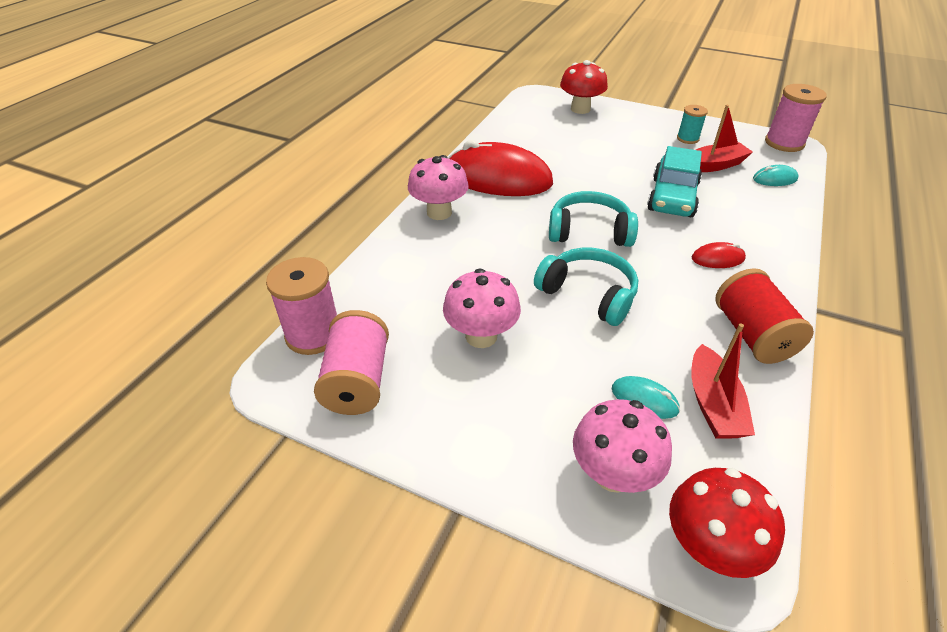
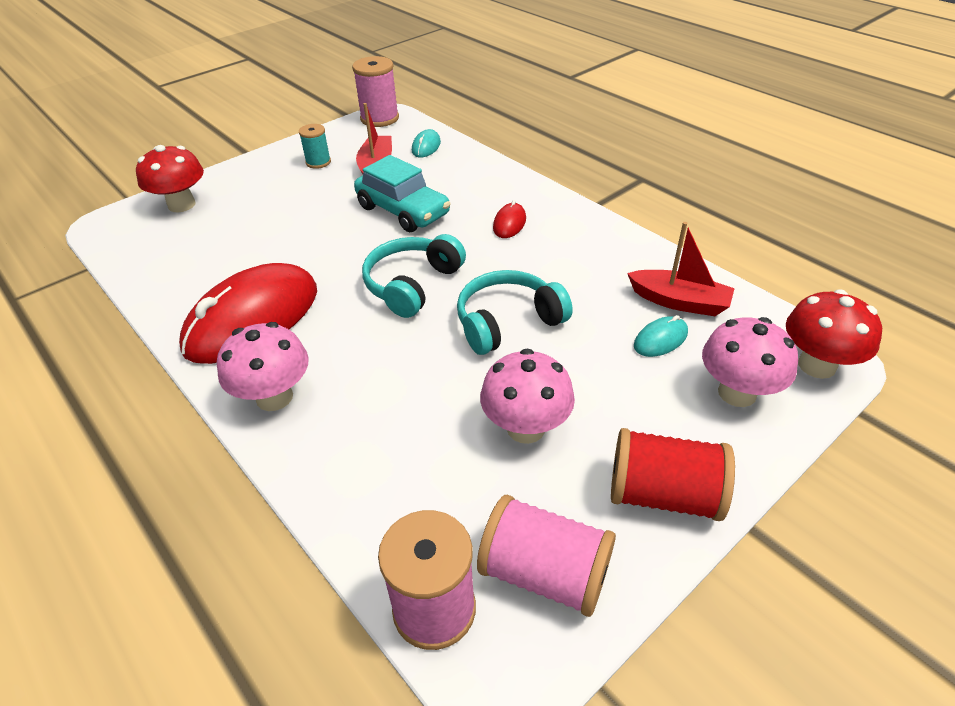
camera: 65 degrees left, 0 degrees up
red spool [715,268,814,364] -> red spool moved to [611,428,735,521]

